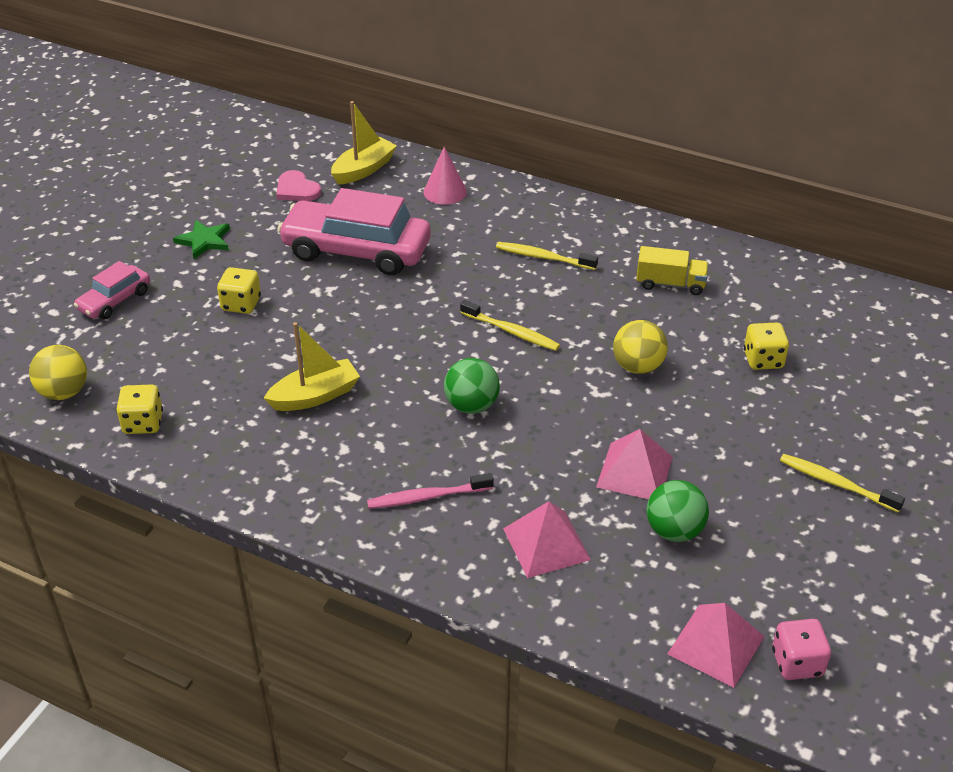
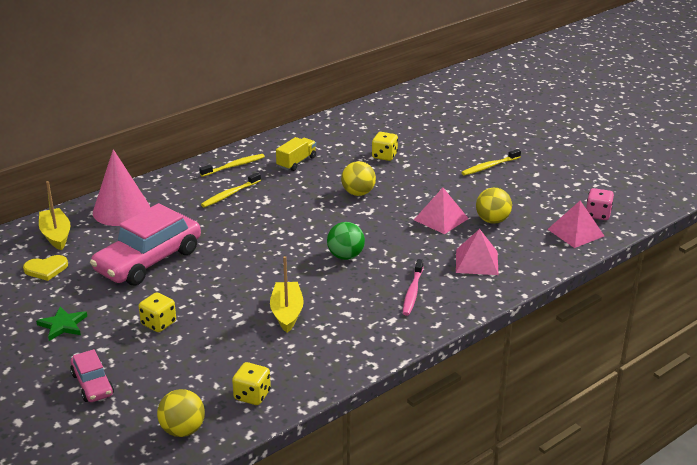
camera: 65 degrees left, 10 degrees down
pink heart [277,170,321,201] -> yellow heart [23,255,68,281]
pink cone [423,146,467,205] -> pink cone [93,149,150,226], size x1.70
yellow toothbrush [460,300,560,351] -> yellow toothbrush moved to [199,154,265,177]
green ball [646,480,709,542] -> yellow ball [476,188,512,224]

